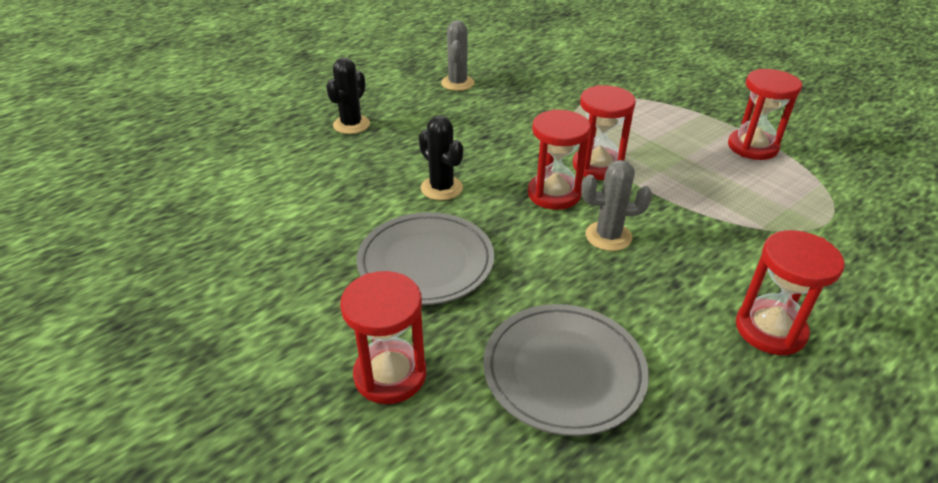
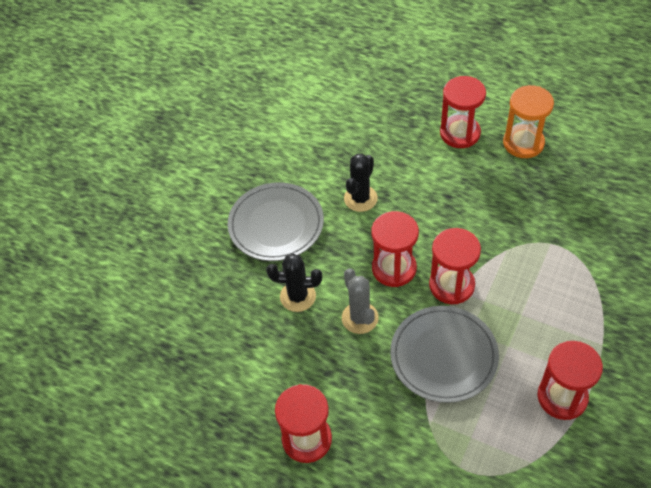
camera: 70 degrees right, 15 degrees up
black cactus [326,58,370,134] -> black cactus moved to [266,254,322,312]
red hourglass [340,271,426,404] -> red hourglass moved to [440,76,486,148]
grey cactus [441,20,475,91] -> orange hourglass [503,85,554,158]
grey plate [483,304,649,436] -> grey plate moved to [390,306,499,403]

